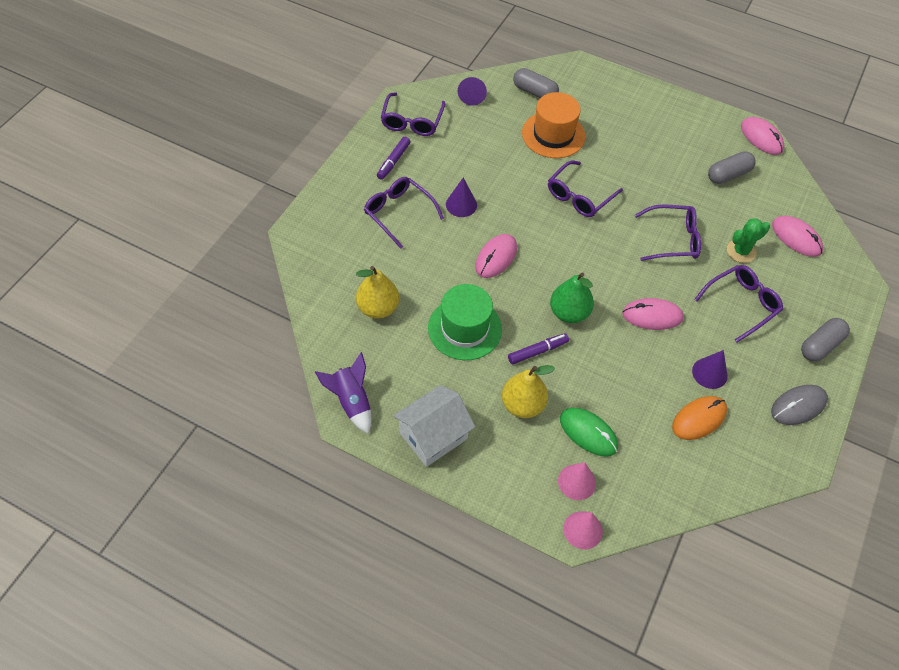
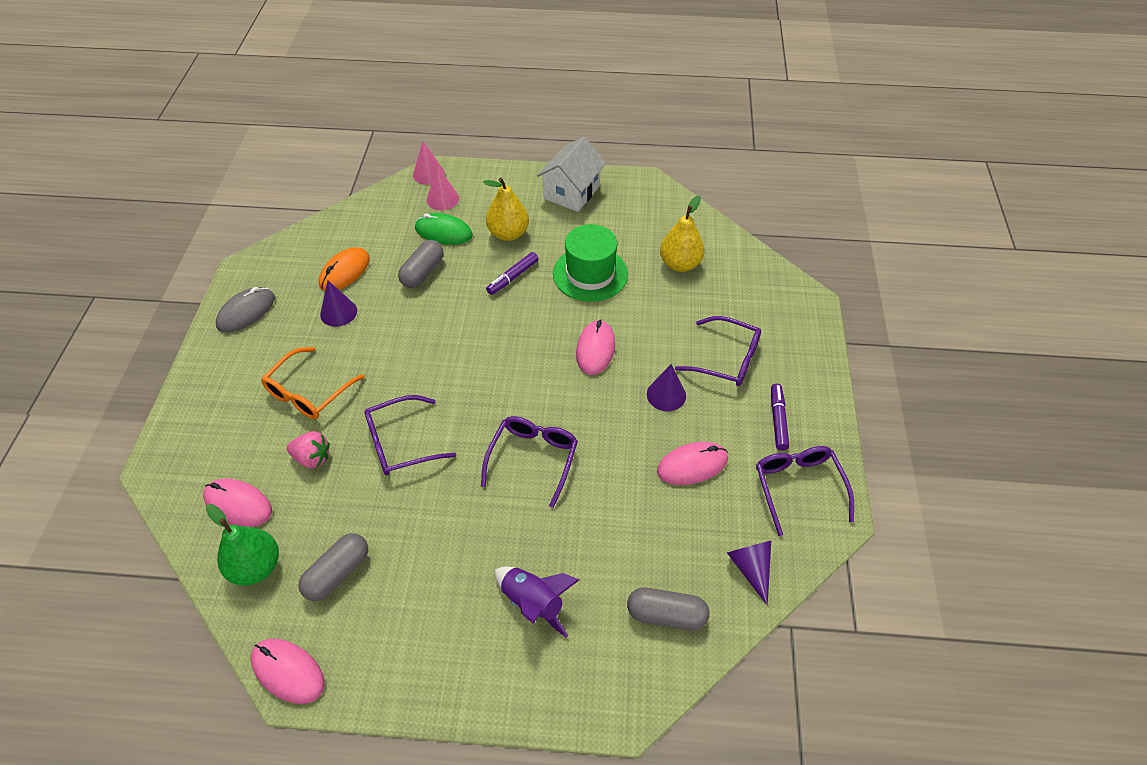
camera: 160 degrees right, 5 degrees down
purple rocket [315,352,371,434] -> purple rocket moved to [495,567,579,638]
orange hat [522,92,585,158] -> none
green pear [550,272,594,323] -> green pear moved to [206,504,279,586]
pink mouse [622,298,684,330] -> pink mouse moved to [657,442,728,485]
purple glasses [694,265,783,342] -> orange glasses [261,347,365,419]
green cactus [727,219,770,263] -> pink strawberry [287,431,330,469]
grey capsule [801,318,850,362] -> grey capsule moved to [398,240,444,288]

